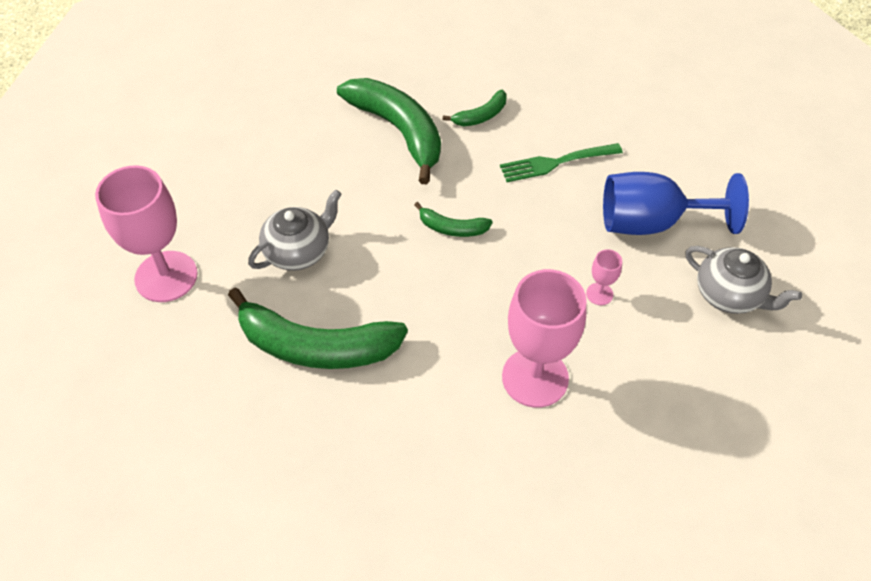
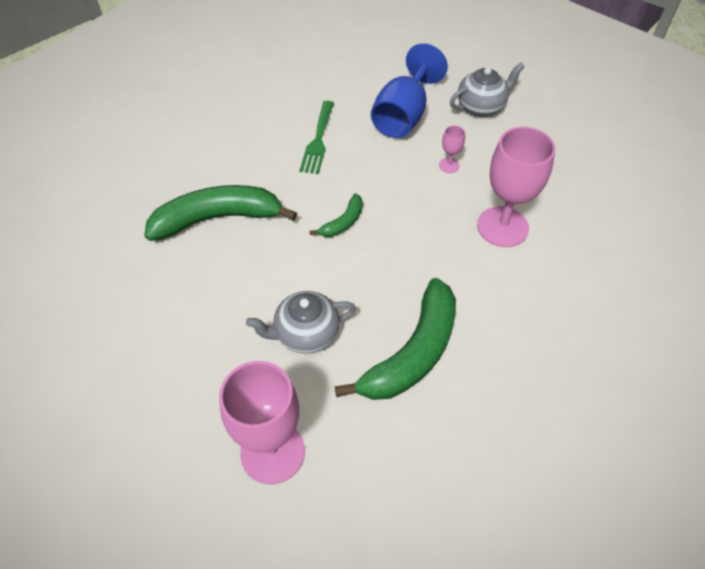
camera: 65 degrees left, 0 degrees up
grey teapot [248,190,341,271] -> grey teapot turned 90 degrees counterclockwise [246,291,356,354]
green banana [443,90,506,126] -> none

